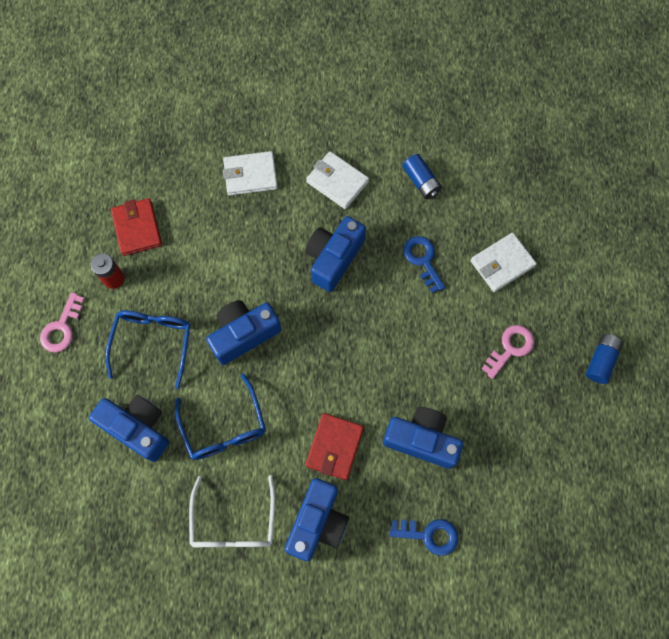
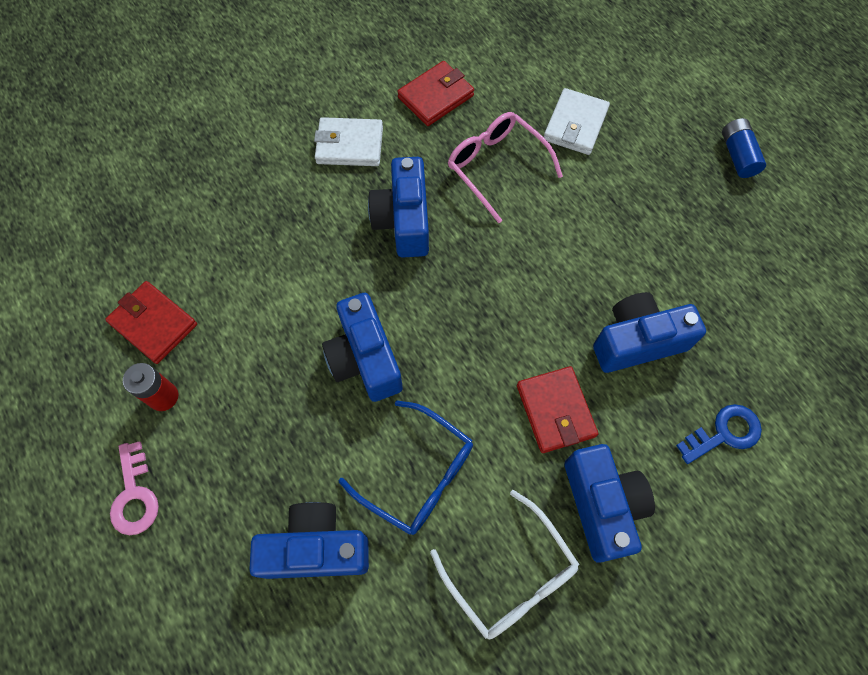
camera: 35 degrees left, 5 degrees down
blue glasses [105,310,191,389] -> none
blue camera [206,300,282,365] -> blue camera turned 45 degrees counterclockwise [322,293,403,402]
white wallet [223,151,278,196] -> none
blue battery [402,154,442,199] -> red wallet [397,61,474,126]
blue key [403,236,445,293] -> pink glasses [448,112,563,223]
pink key [482,325,534,379] -> none

